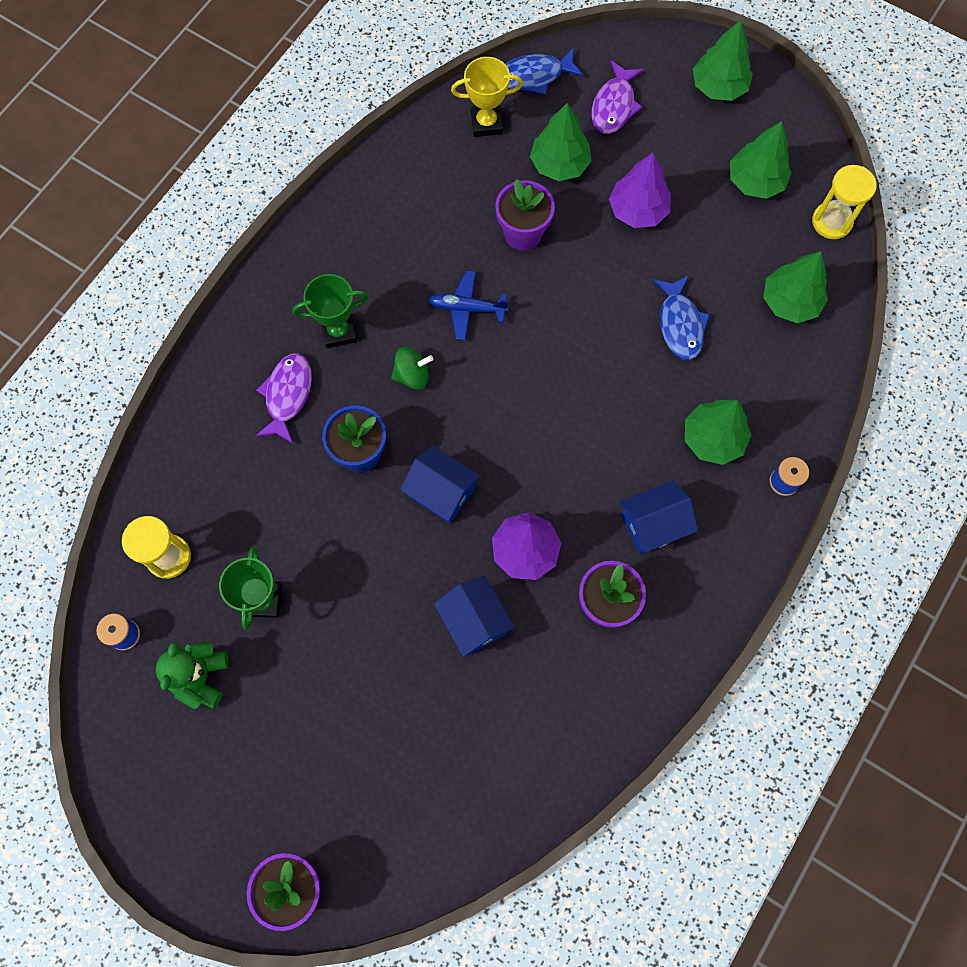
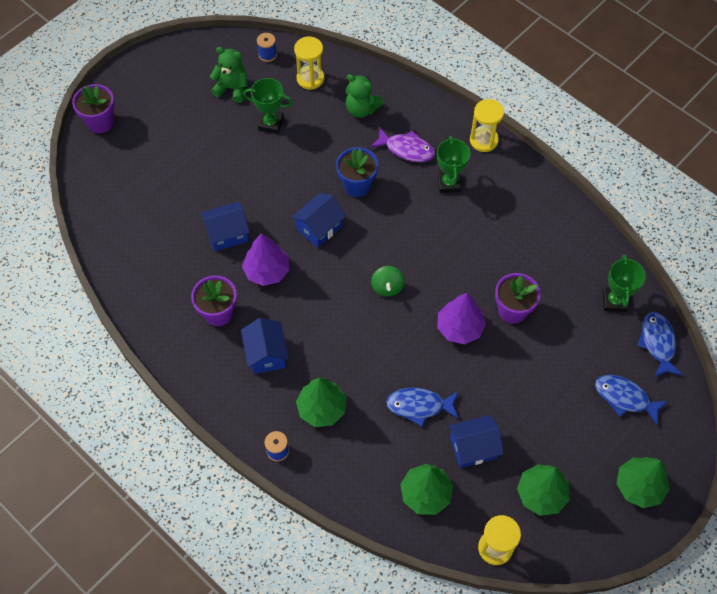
camera: 100 degrees right, 10 degrees down
green spinning top [391,347,433,390] -> green spinning top moved to [371,266,405,297]
blue plane [429,270,509,340] -> none
yellow trophy [451,57,523,137] -> green trophy [603,254,646,312]
green tree [530,103,592,181] -> none
purple fish [591,60,644,134] -> blue fish [595,375,668,426]
purple tree [609,153,671,228] -> purple tree moved to [437,293,486,344]
none -> green teddy bear [345,74,383,118]
none -> blue house [449,415,504,468]
none -> yellow hourglass [470,99,504,152]

